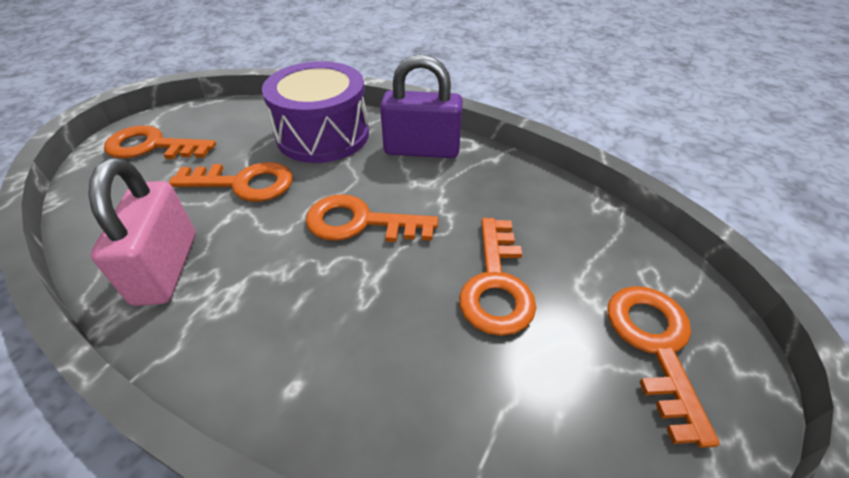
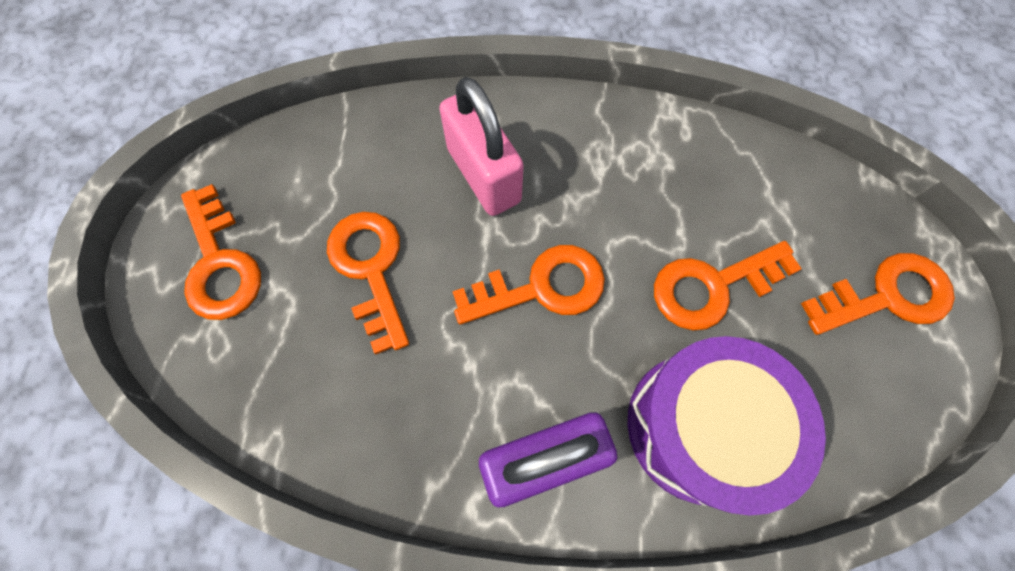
camera: 155 degrees right, 25 degrees up
pink padlock [88,158,195,306] -> pink padlock moved to [439,77,524,216]

